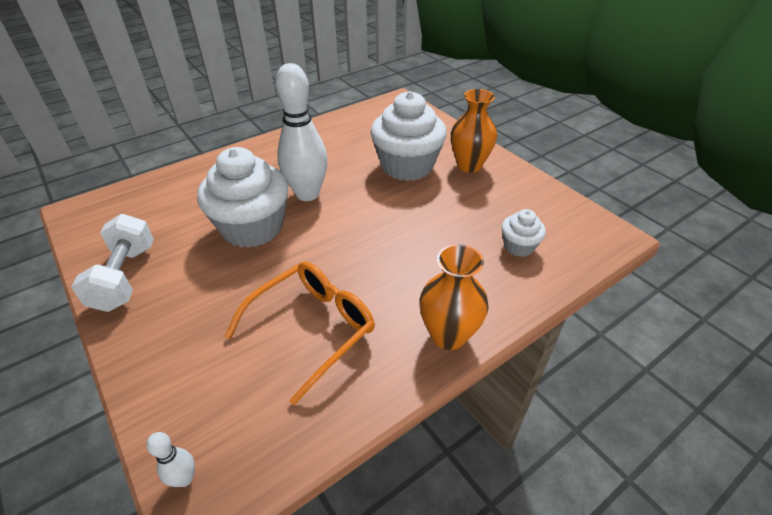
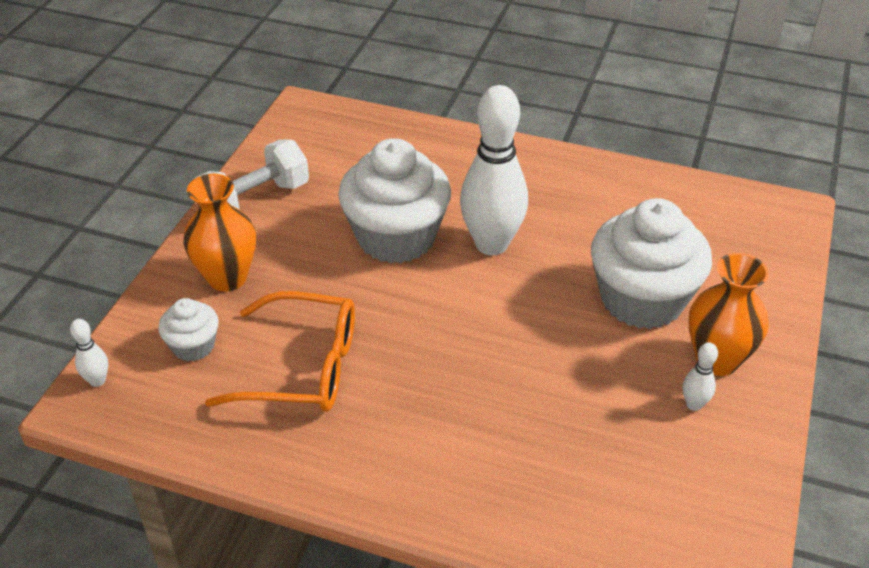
camera: 55 degrees right, 0 degrees up
orange vase [419,244,488,350] -> orange vase moved to [183,174,256,292]
white cupcake [501,209,546,257] -> white cupcake moved to [158,298,219,361]
none -> white bowling pin [683,342,718,411]

